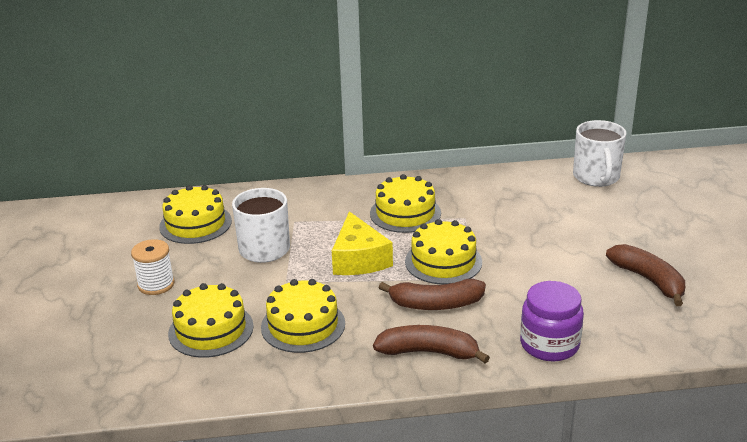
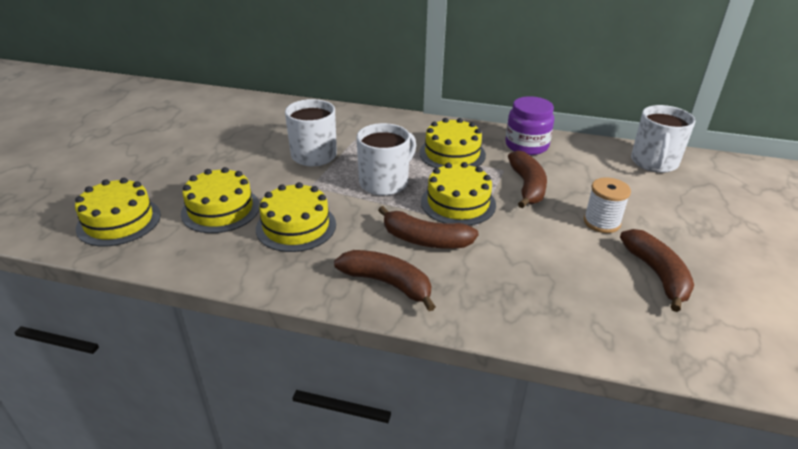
camera: 20 degrees right, 5 degrees up
white spool [131,239,175,295] -> white spool moved to [584,177,631,233]
yellow cake [159,185,232,244] -> yellow cake moved to [75,178,161,247]
yellow cheese [332,211,393,275] -> white mug [357,123,416,196]
purple jar [520,281,584,362] -> purple jar moved to [505,96,554,155]
none -> brown banana [508,151,547,208]

